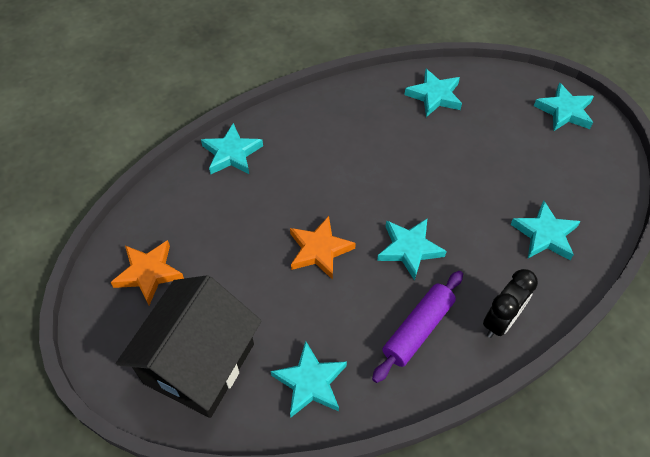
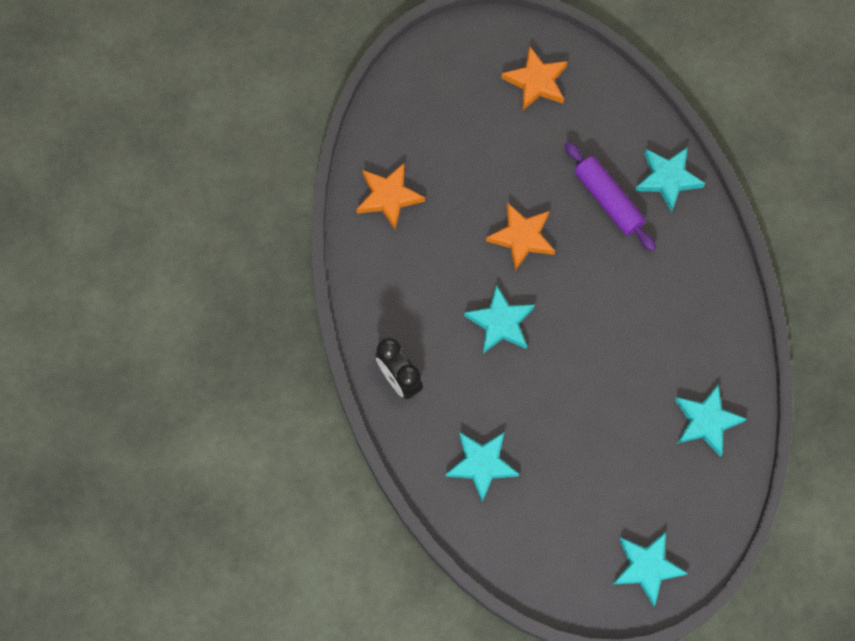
camera: 105 degrees right, 15 degrees up
black house [116,275,261,418] -> none
turquoise star [271,341,347,418] -> orange star [356,163,425,230]
purple rolling pin [372,271,463,383] -> purple rolling pin moved to [565,141,656,251]

